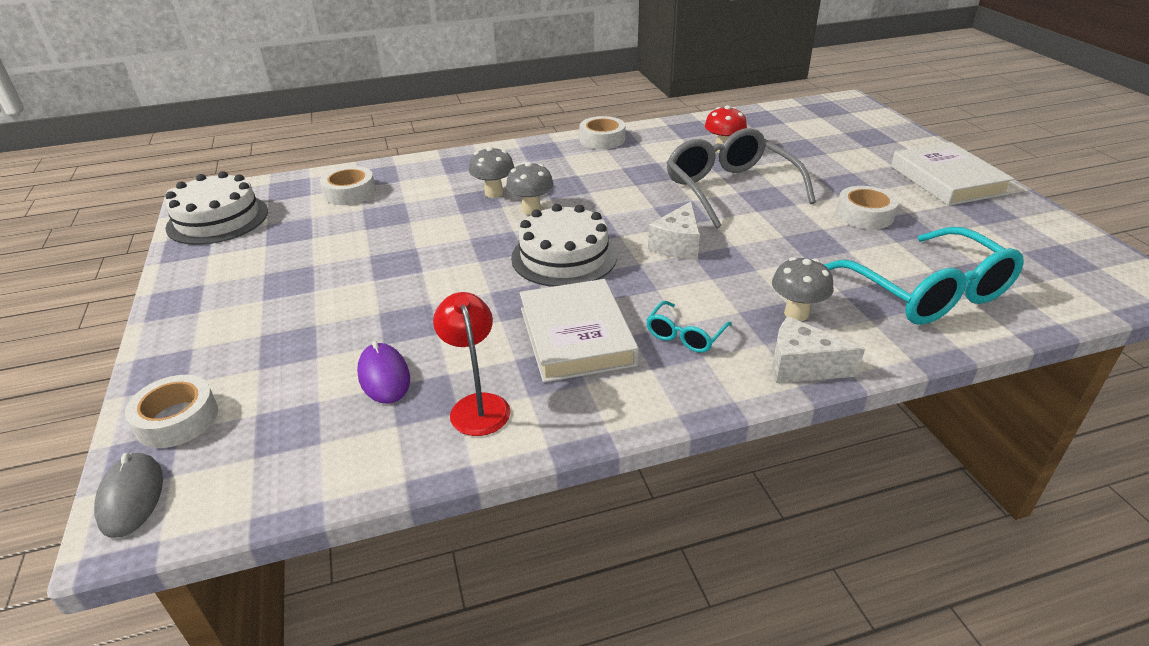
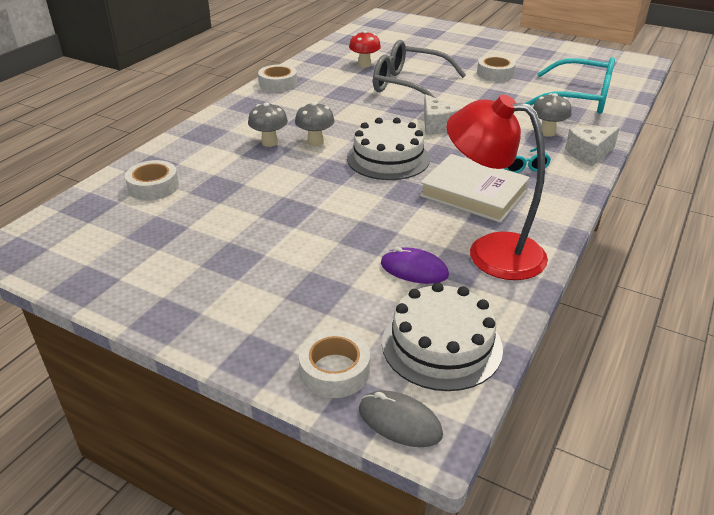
camera: 45 degrees left, 0 degrees up
white cake [165,171,268,245] -> white cake moved to [382,282,503,391]
red lamp [433,292,510,436] -> red lamp [446,95,548,280], size x1.71
white book [891,142,1014,206] -> none

